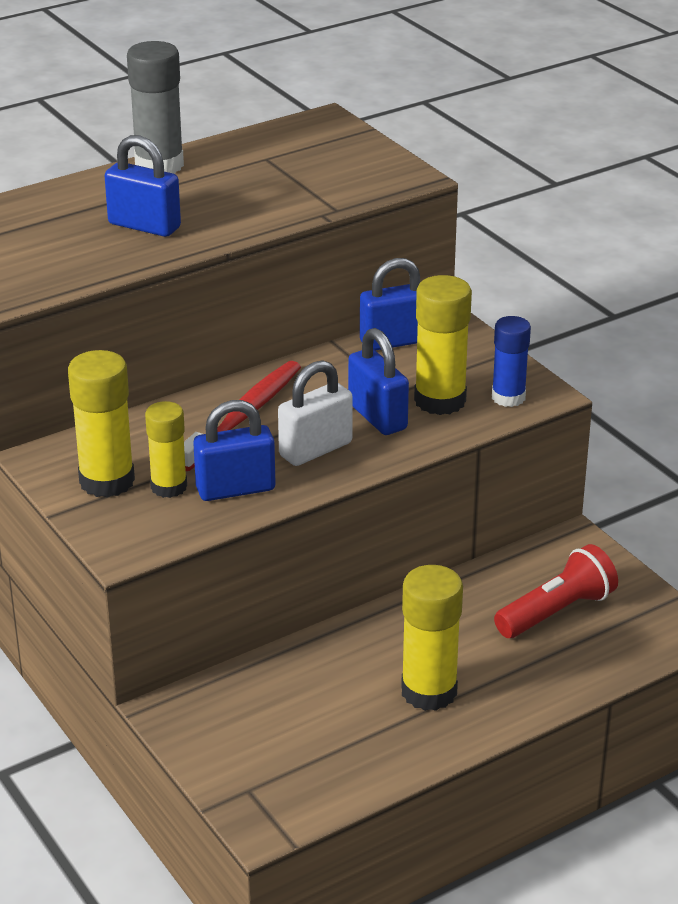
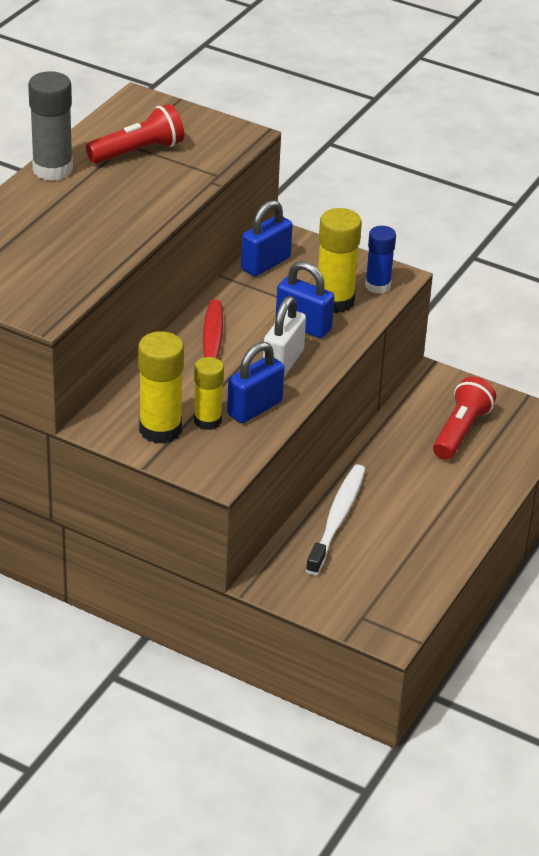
camera: 30 degrees left, 5 degrees up
blue padlock [105,135,181,237] -> none
yellow glue stick [401,565,463,711] -> none
none -> red flashlight [86,104,184,164]
none -> white toothbrush [306,464,365,575]

